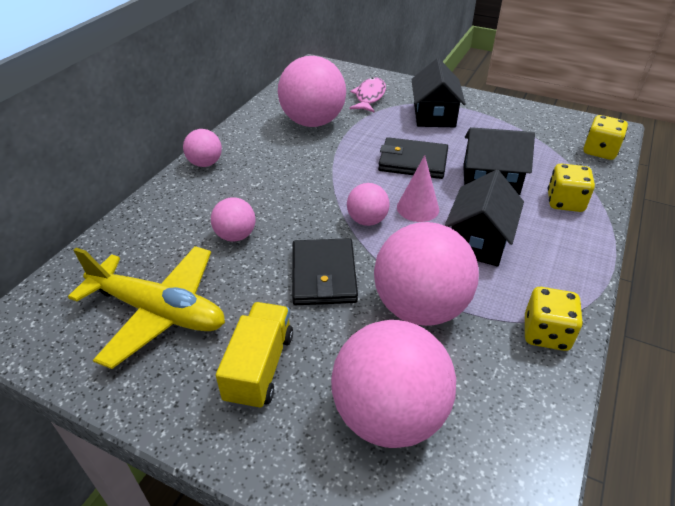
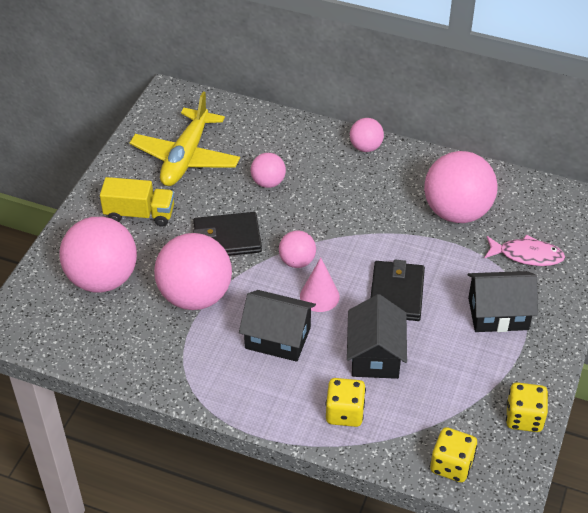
camera: 85 degrees right, 5 degrees up
yellow dice [525,287,583,351] -> yellow dice moved to [506,382,548,432]

